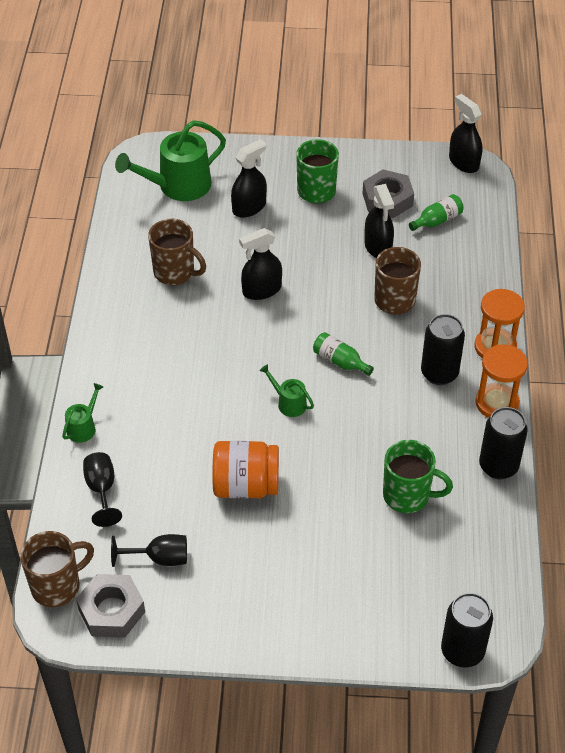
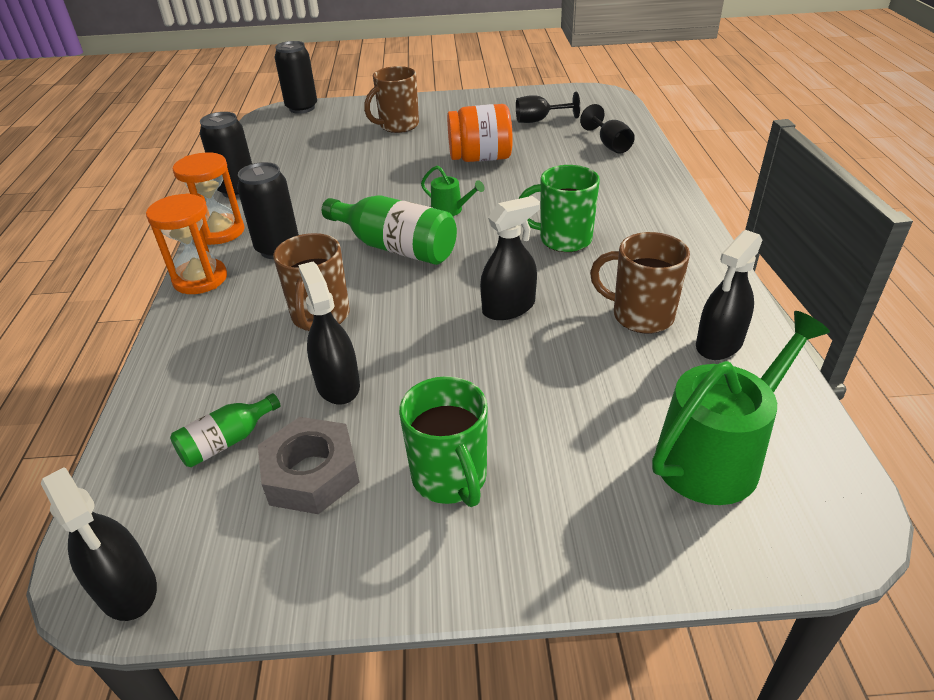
camera: 175 degrees right, 10 degrees down
brown mug [20,531,94,607] -> brown mug moved to [364,66,419,133]
green watering can [62,383,103,443] -> none
grey nut [76,574,145,637] -> none
black spray bottle [231,139,267,218] -> black spray bottle moved to [696,230,762,360]
green bottle [313,332,374,376] -> green bottle [322,195,457,265], size x1.84
green mug [383,440,453,513] -> green mug moved to [519,165,600,252]

